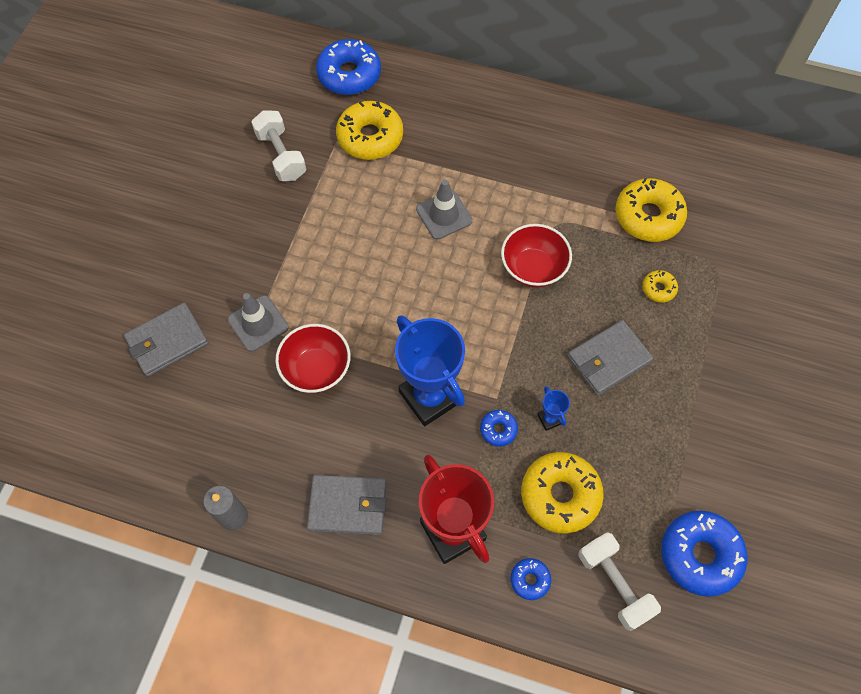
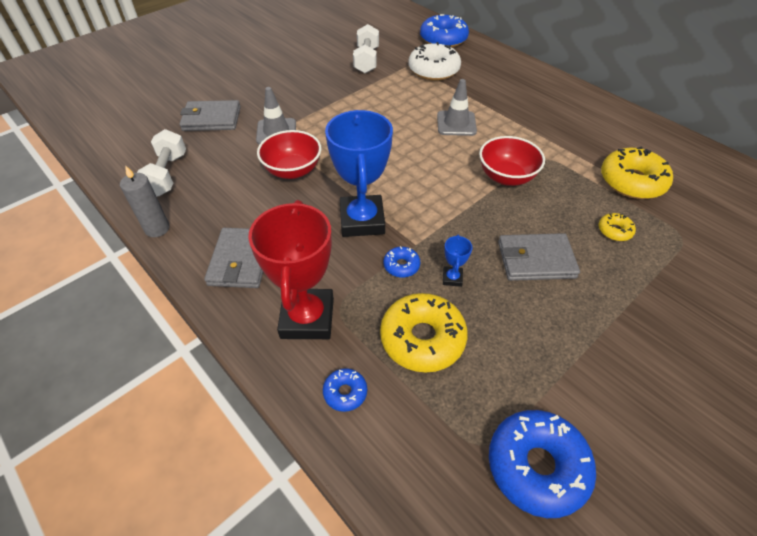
camera: 30 degrees right, 15 degrees down
grey wallet [307,475,386,535] -> grey wallet turned 60 degrees clockwise [204,228,263,288]
yellow donut [336,101,403,160] -> white donut [409,42,461,81]
white dumbbell [578,532,661,631] -> white dumbbell moved to [137,129,186,197]

